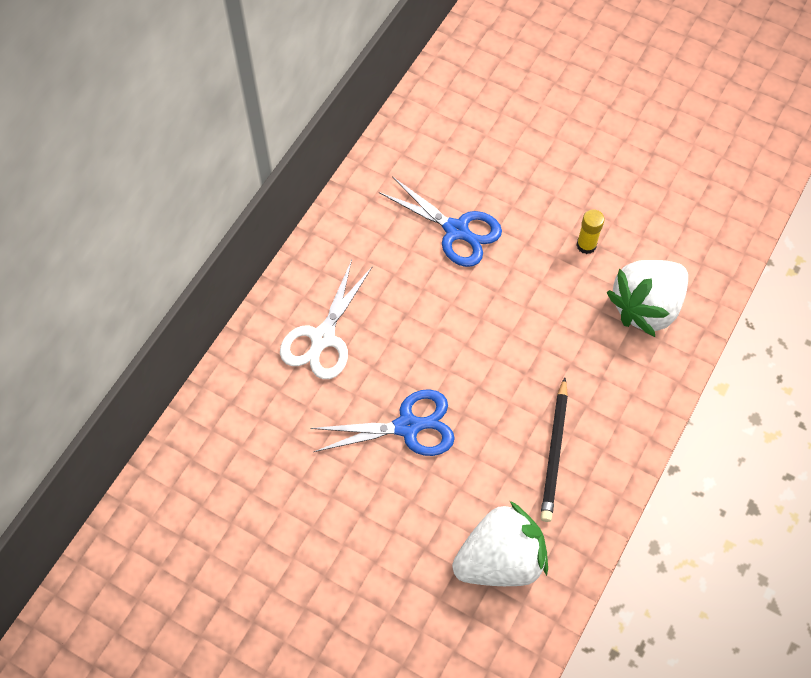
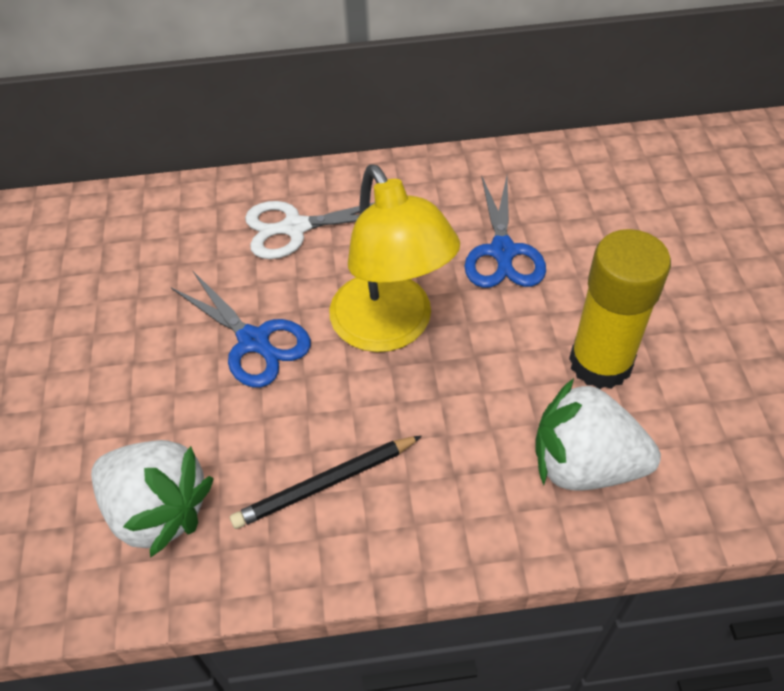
camera: 55 degrees right, 10 degrees down
yellow glue stick [577,210,605,254] -> yellow glue stick [569,229,671,389], size x2.32
none -> yellow lamp [329,165,460,352]

